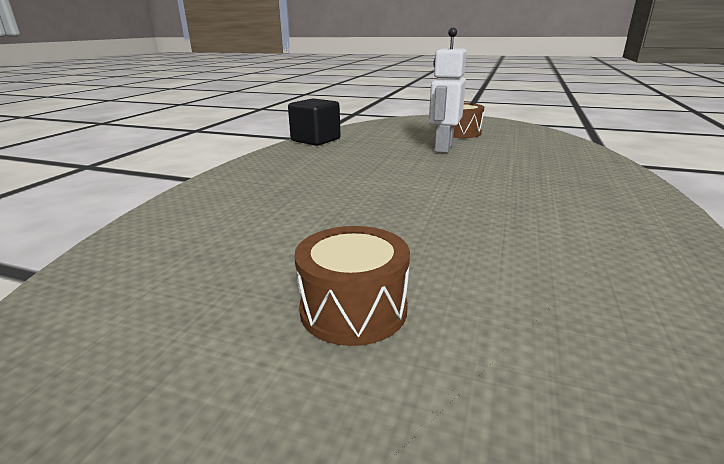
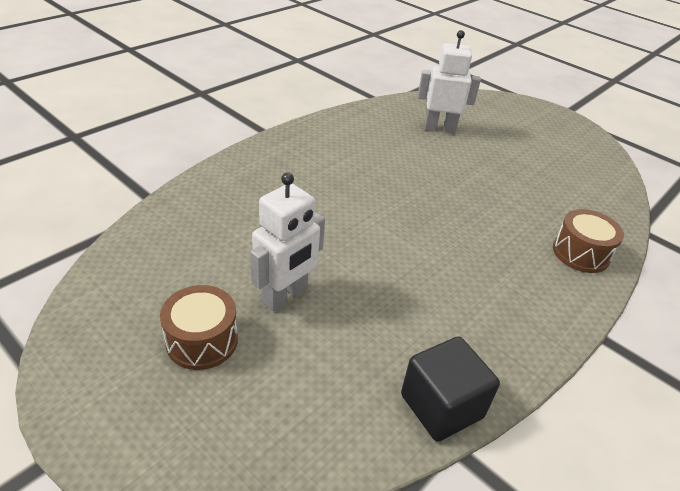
camera: 160 degrees left, 15 degrees up
brown drum [294,226,410,346] -> brown drum moved to [553,209,624,273]
none -> white robot [418,30,481,133]

